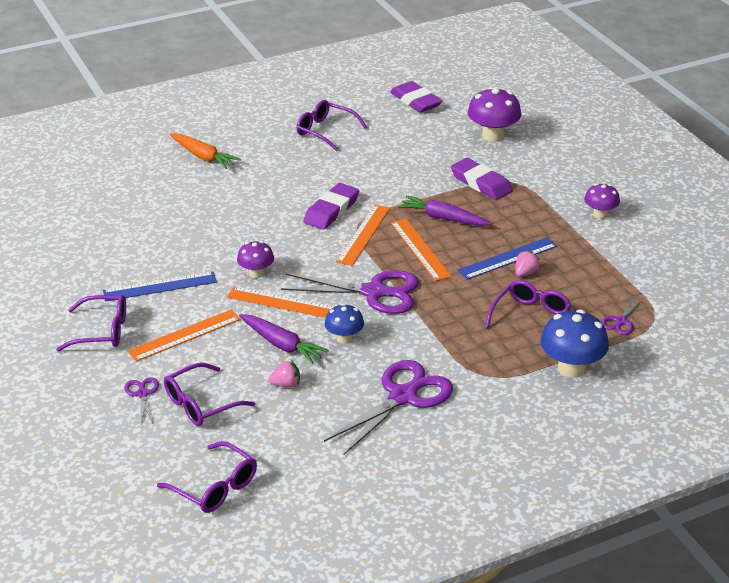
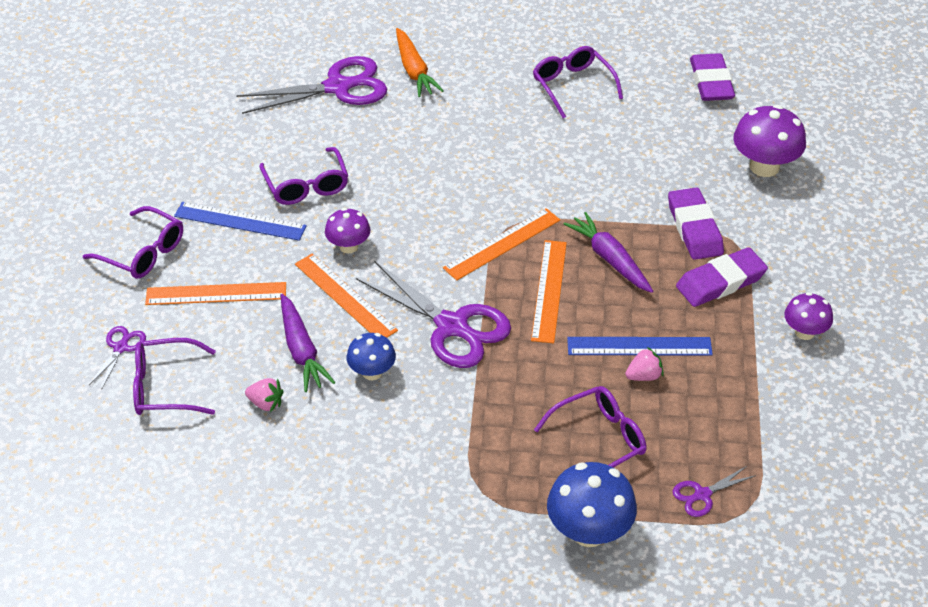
camera: 30 degrees right, 10 degrees up
purple glasses [157,441,257,513] -> purple glasses moved to [259,147,348,205]
purple eraser [303,183,359,230] -> purple eraser moved to [676,247,768,307]
purple scissors [324,360,453,455] -> purple scissors moved to [236,56,387,114]

